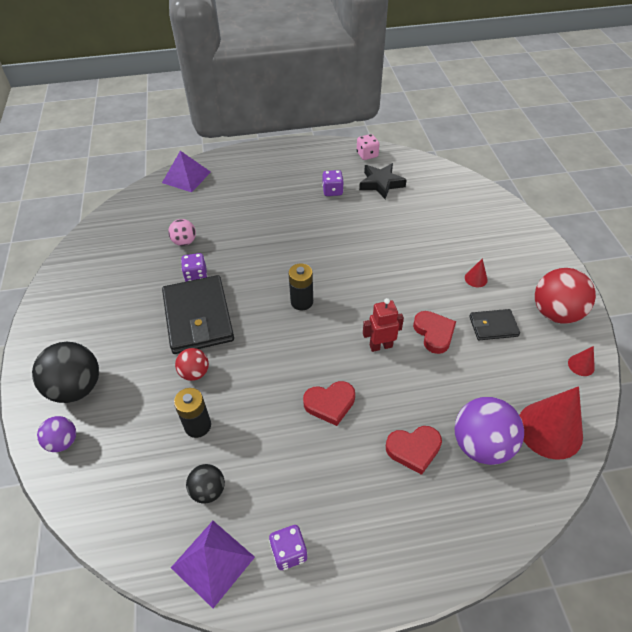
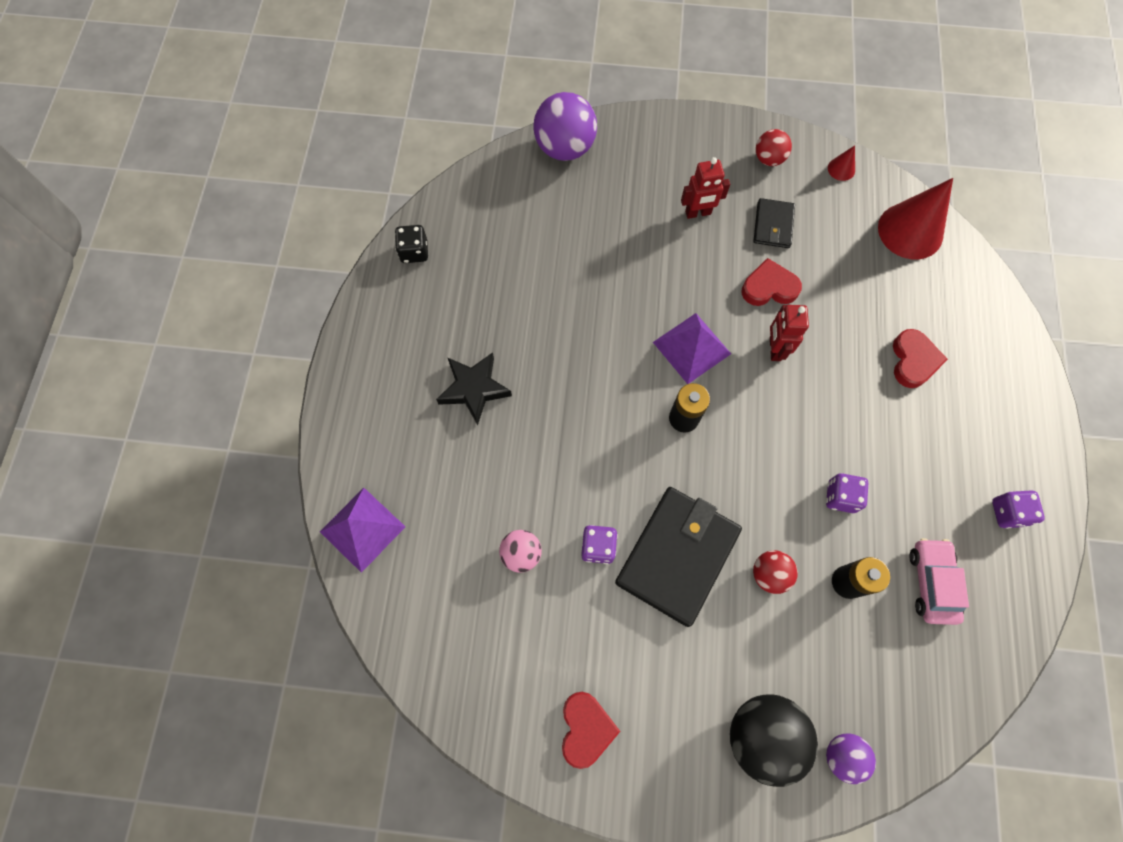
camera: 75 degrees left, 20 degrees up
black wallet [162,275,234,354] -> black wallet turned 60 degrees counterclockwise [615,487,742,627]
purple pyramid [171,521,255,608] -> purple pyramid moved to [653,313,731,384]
black ball [186,464,225,504] -> pink car [910,538,969,625]
red heart [303,381,355,426] -> red heart moved to [562,692,621,769]
purple dice [322,170,344,196] -> purple dice moved to [826,473,868,513]
pink dice [357,134,379,160] -> black dice [395,225,428,263]
black star [359,163,407,199] -> black star moved to [436,353,512,425]
purple ball [455,397,524,465] -> purple ball moved to [533,92,597,161]
red cone [465,258,488,287] -> red robot [681,157,730,219]
red ball [535,268,596,324] -> red ball [756,129,792,166], size x0.55

